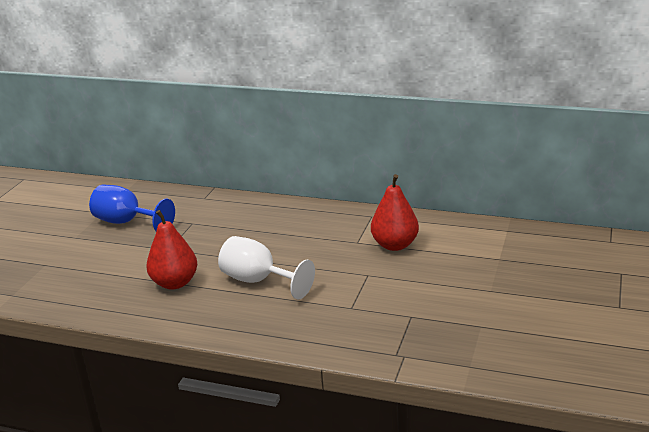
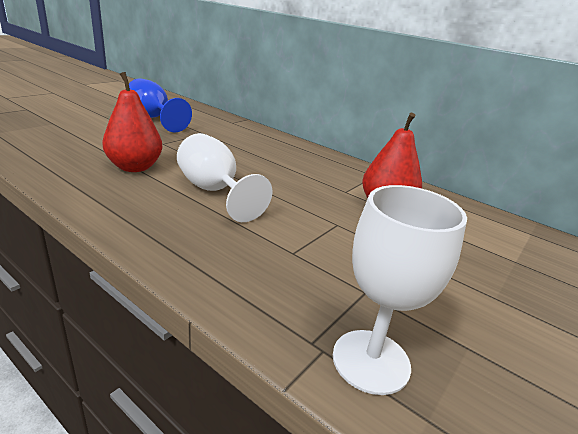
camera: 15 degrees right, 0 degrees up
none -> white goblet [333,185,467,395]

